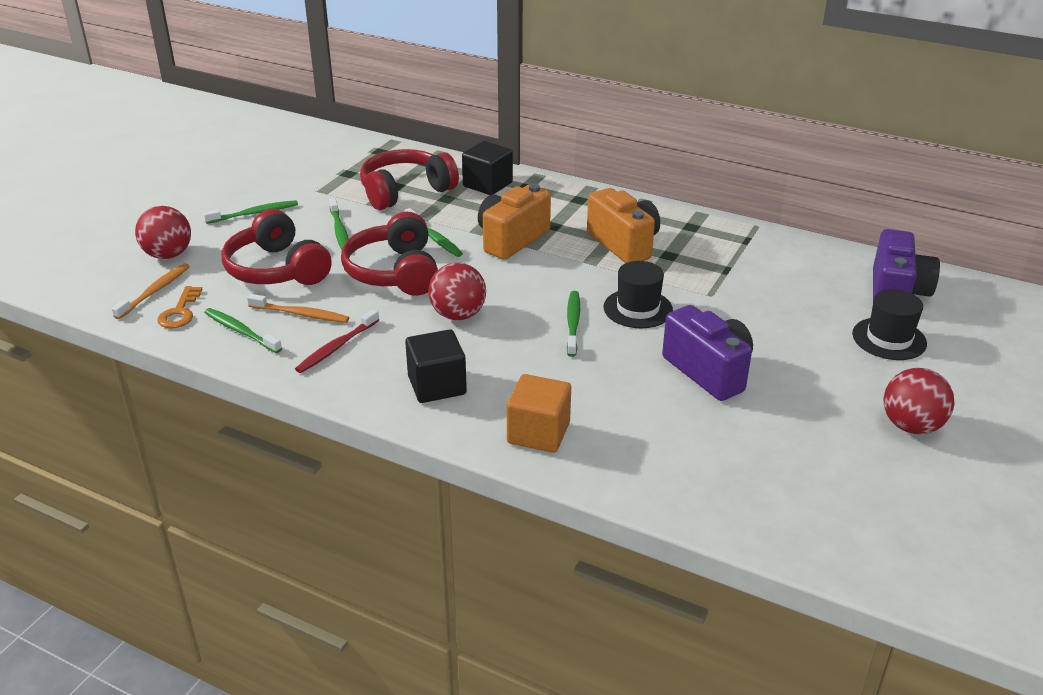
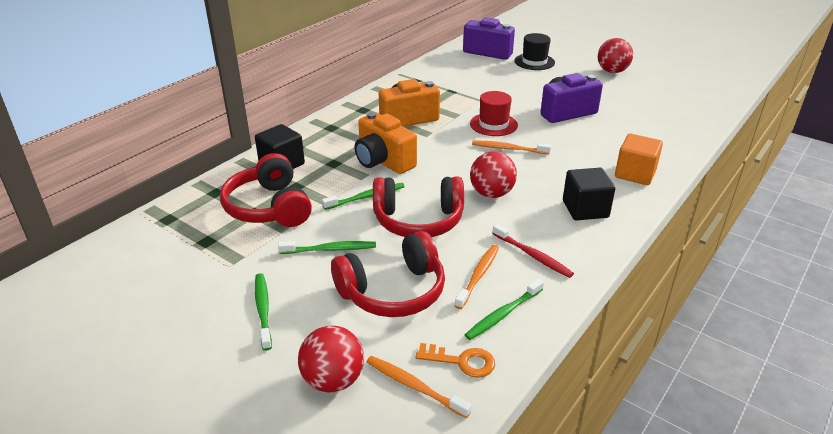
camera: 80 degrees left, 0 degrees up
green toothbrush [567,291,580,357] -> orange toothbrush [472,141,551,154]
black hat [604,261,673,328] -> red hat [470,91,518,136]

